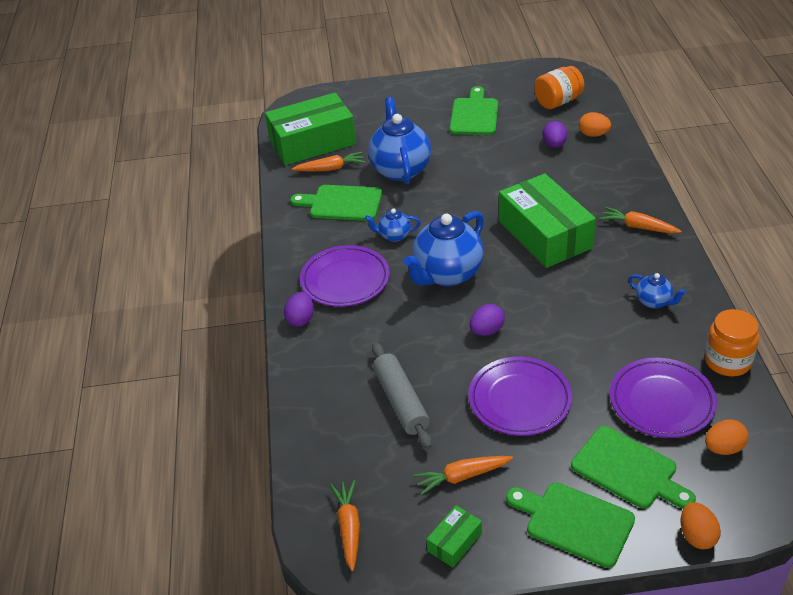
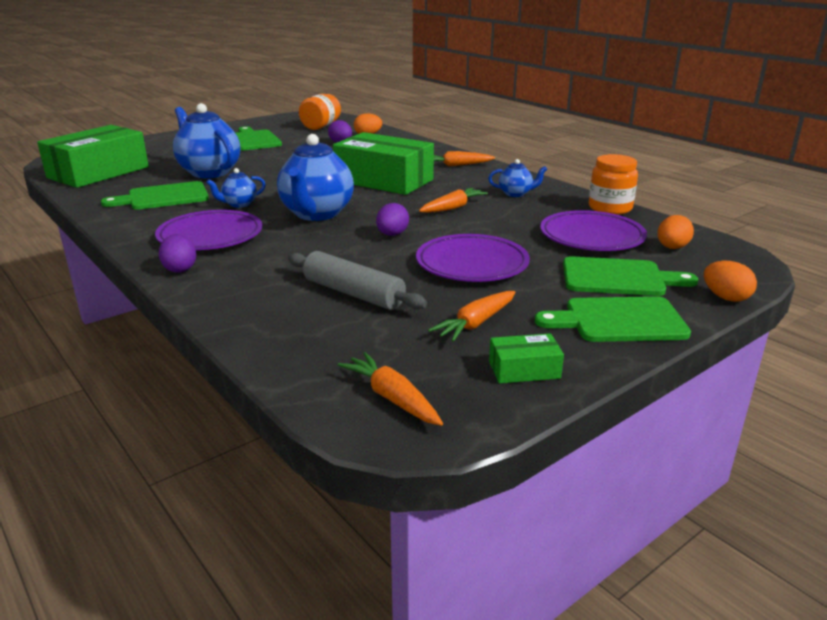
camera: 35 degrees left, 15 degrees down
orange carrot [292,152,365,171] -> orange carrot moved to [419,188,488,213]
green box [427,505,482,568] -> green box turned 75 degrees clockwise [489,333,564,384]

